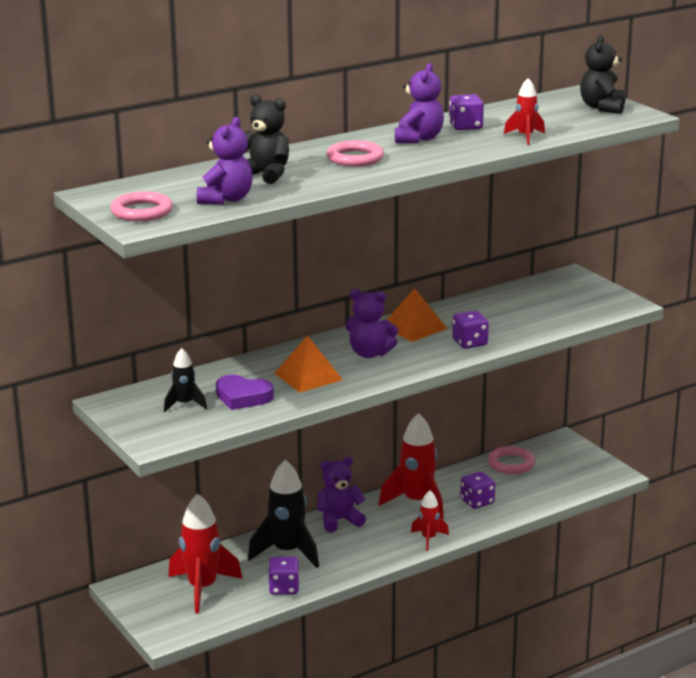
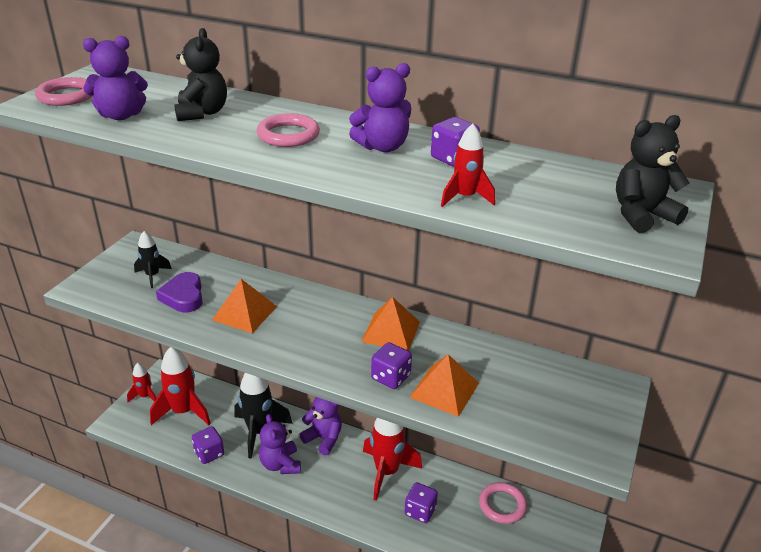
camera: 55 degrees right, 10 degrees up
purple teddy bear [346,289,398,358] -> purple teddy bear moved to [259,414,301,474]
red rocket [411,490,449,551] -> red rocket moved to [127,363,156,402]
none -> orange pyramid [409,354,479,417]

